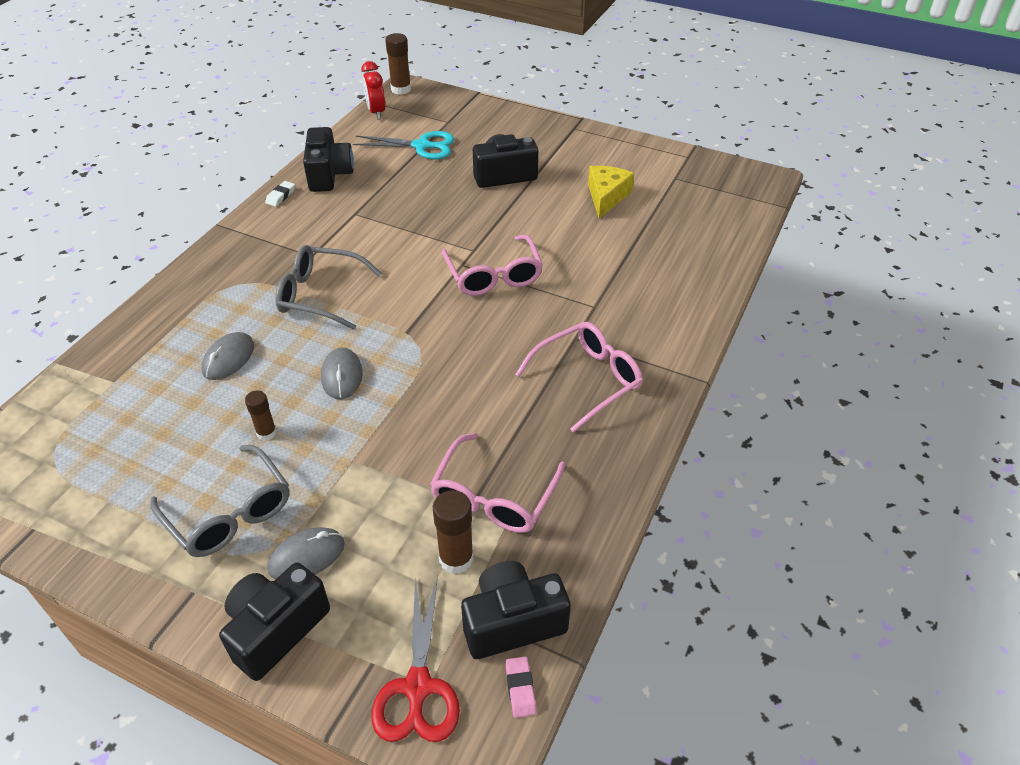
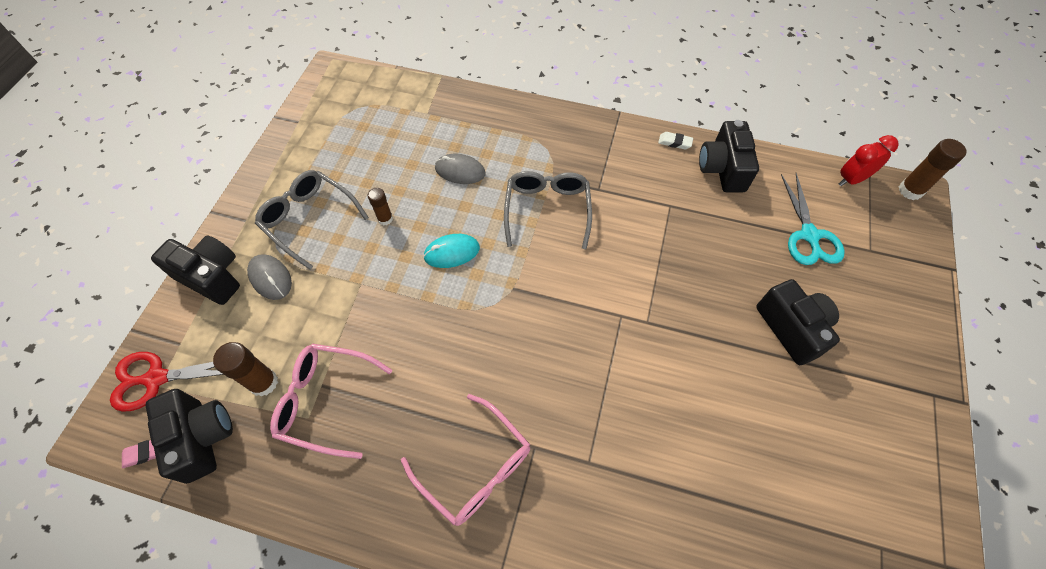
camera: 80 degrees right, 15 degrees up
grey glasses [150,445,290,557] -> grey glasses turned 90 degrees clockwise [255,170,369,270]
black camera [303,127,354,192] -> black camera turned 105 degrees clockwise [699,120,759,192]
grey mouse [321,348,363,399] -> turquoise mouse [423,234,480,268]
pink glasses [442,235,543,296] -> none
yellow cheese [588,166,634,218] -> none

